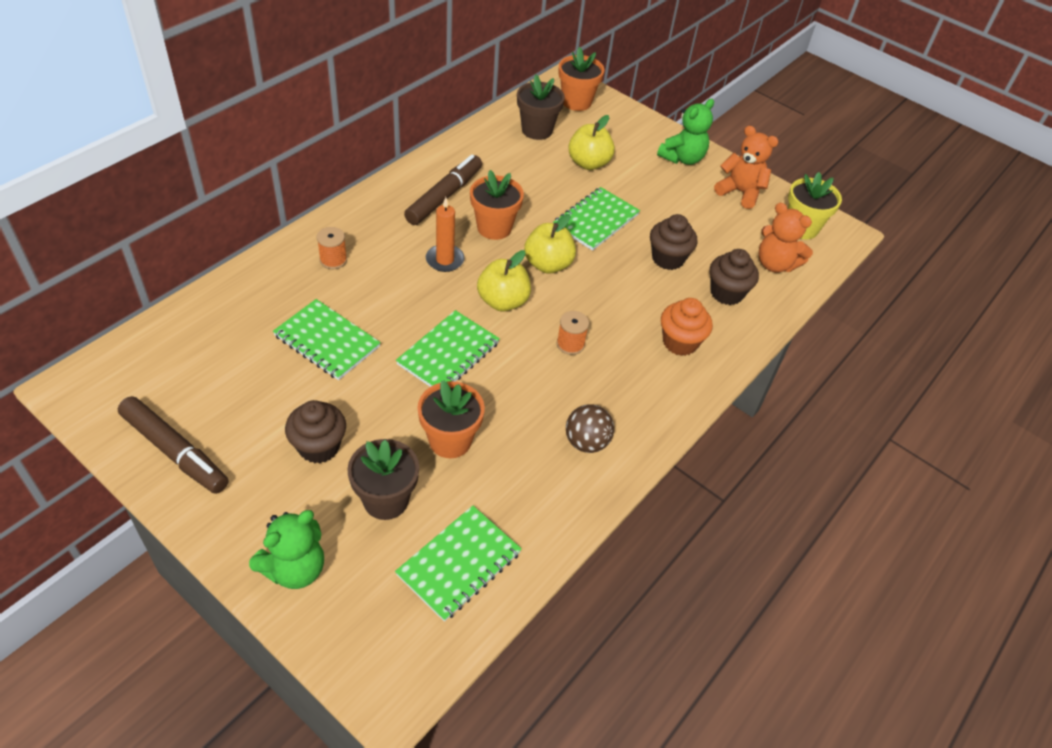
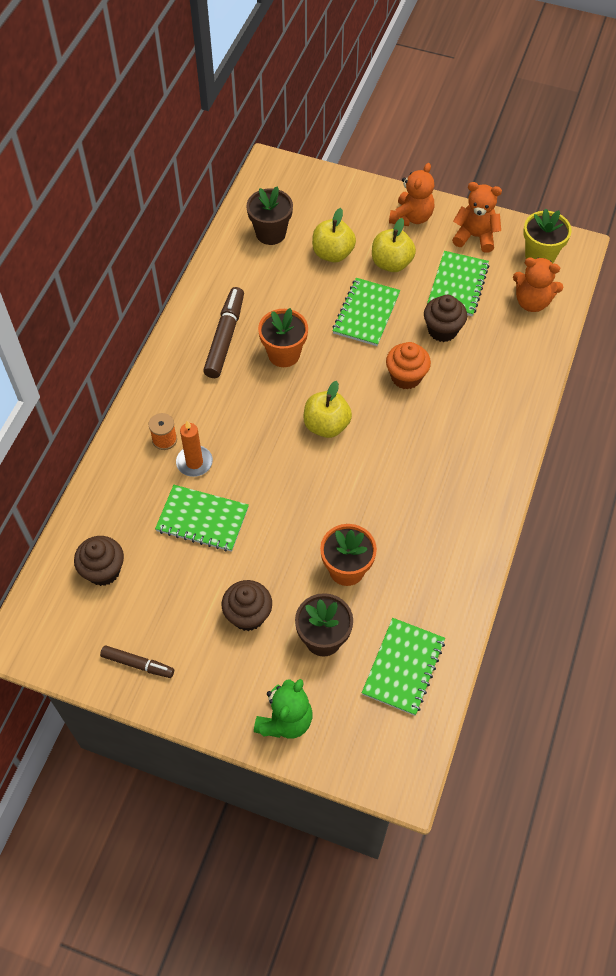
camera: 15 degrees left, 10 degrees up
brown marker [118,396,229,494] -> brown marker [100,645,174,678], size x0.61
green notebook [396,310,500,387] -> green notebook moved to [427,251,489,316]
orange candle [426,197,465,272] -> orange candle moved to [176,421,213,477]
yellow apple [524,214,576,274] -> yellow apple moved to [372,218,416,272]
orange spool [557,311,589,355] -> none
orange flower pot [558,47,605,111] -> none
brown ball [566,404,614,453] -> none
green teddy bear [657,99,714,165] -> orange teddy bear [389,163,434,226]
orange cupcake [661,298,713,356] -> orange cupcake moved to [386,342,431,390]
brown cupcake [710,249,759,305] -> brown cupcake moved to [74,536,124,586]

